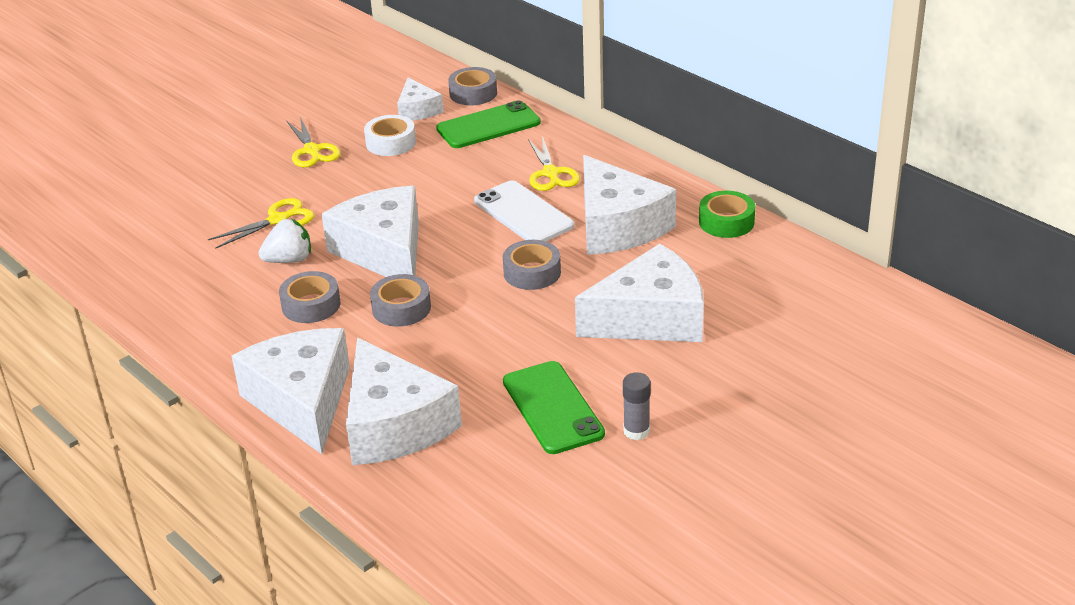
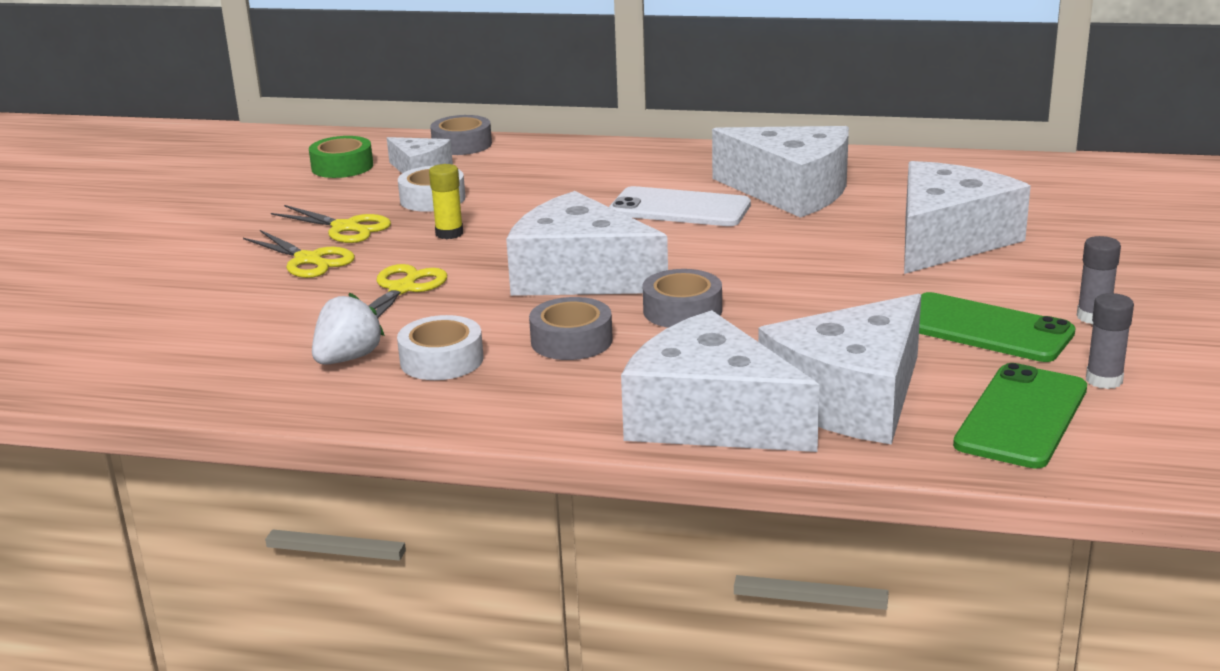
camera: 35 degrees left, 10 degrees down
white strawberry [258,219,311,263] -> white strawberry moved to [312,293,385,365]
white cheese [346,338,462,465] -> white cheese turned 105 degrees clockwise [758,294,921,445]
green phone [436,101,541,148] -> green phone moved to [953,363,1087,469]
grey tape [503,240,561,290] -> none
yellow scissors [528,136,580,191] -> yellow scissors moved to [243,230,355,278]
green tape [699,191,755,238] -> green tape moved to [309,136,373,178]
none -> white tape [397,315,484,380]
none -> yellow glue stick [429,164,463,239]
none -> grey glue stick [1086,293,1134,389]

